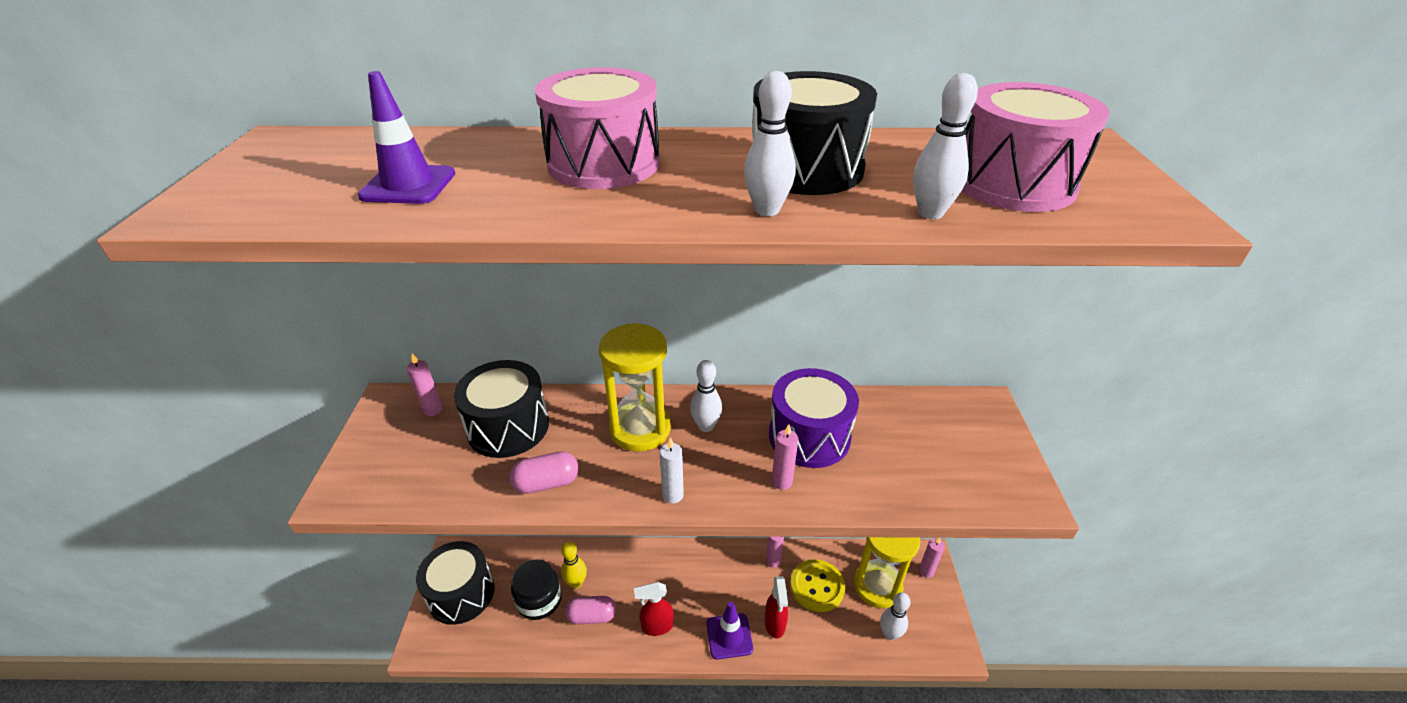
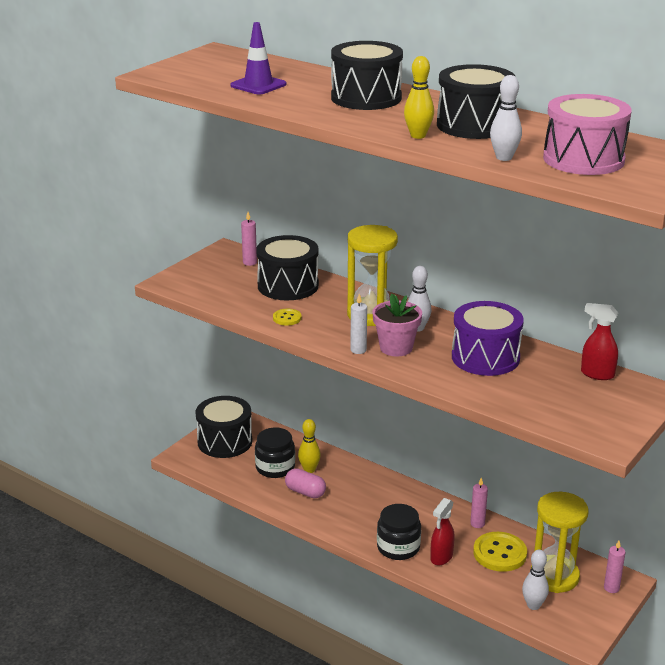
camera: 35 degrees right, 10 degrees down
pink capsule [509,451,579,494] -> yellow button [273,309,302,325]
pink drum [535,67,660,189] -> black drum [331,41,403,110]
red spray bottle [634,582,674,636] -> red spray bottle moved to [581,303,618,380]
purple traffic cone [706,601,753,660] -> black jar [377,504,421,560]
white bowling pin [744,71,796,216] -> yellow bowling pin [404,56,434,139]
pink candle [772,424,798,490] -> none
none -> pink flower pot [373,294,422,357]

